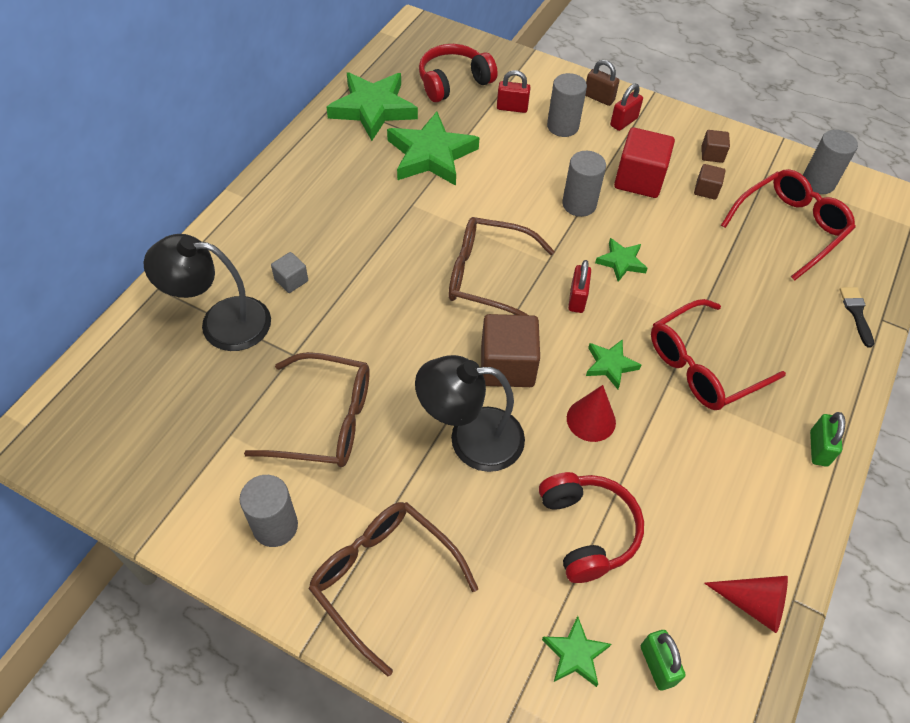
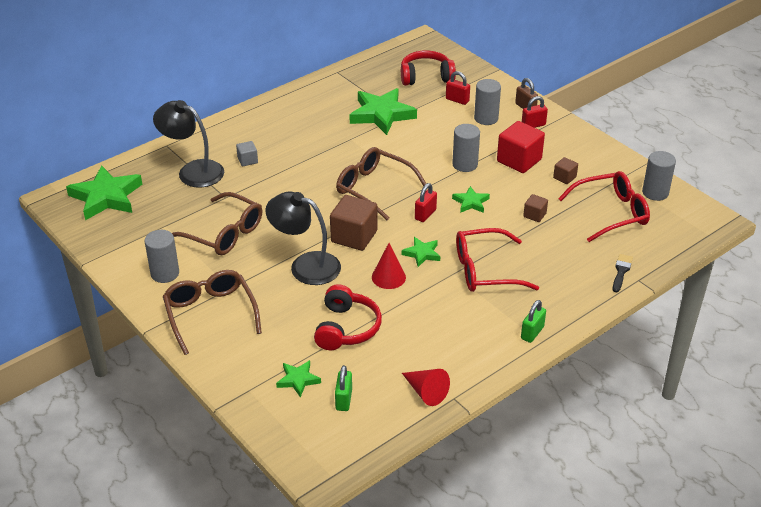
camera: 25 degrees right, 15 degrees down
green star [326,72,418,141] -> green star moved to [66,165,142,220]
brown cube [701,130,730,163] -> brown cube moved to [523,194,548,222]

